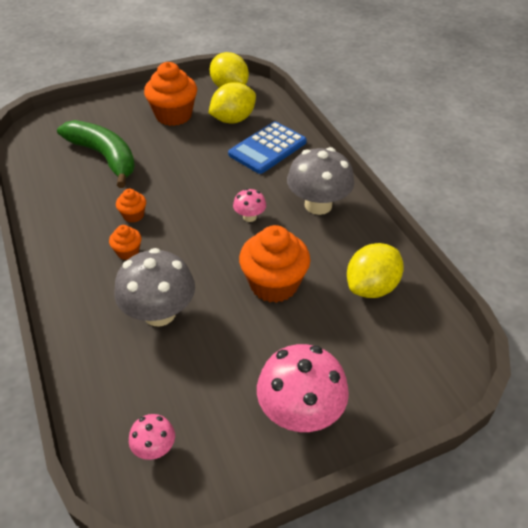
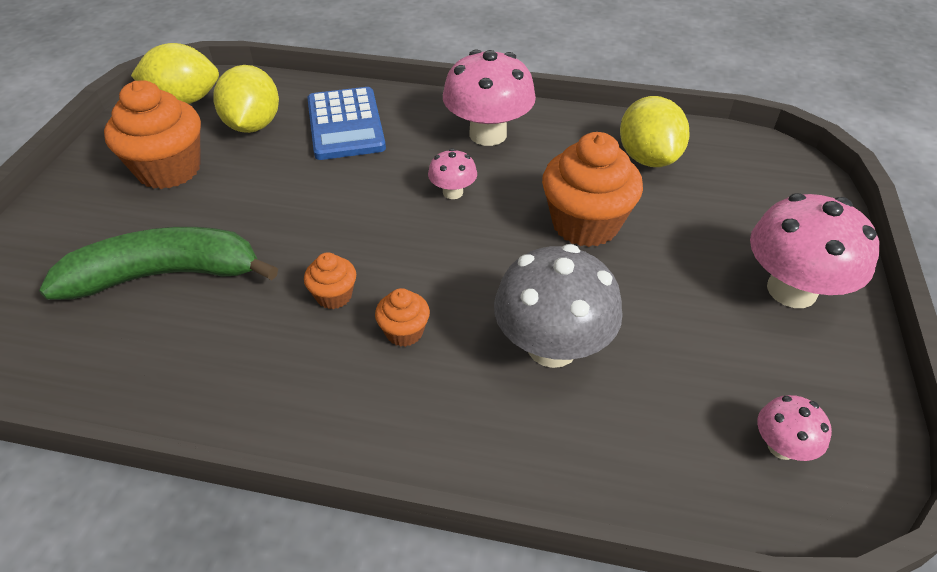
camera: 55 degrees left, 0 degrees up
grey mushroom [287,147,354,215] -> pink mushroom [443,49,536,146]

